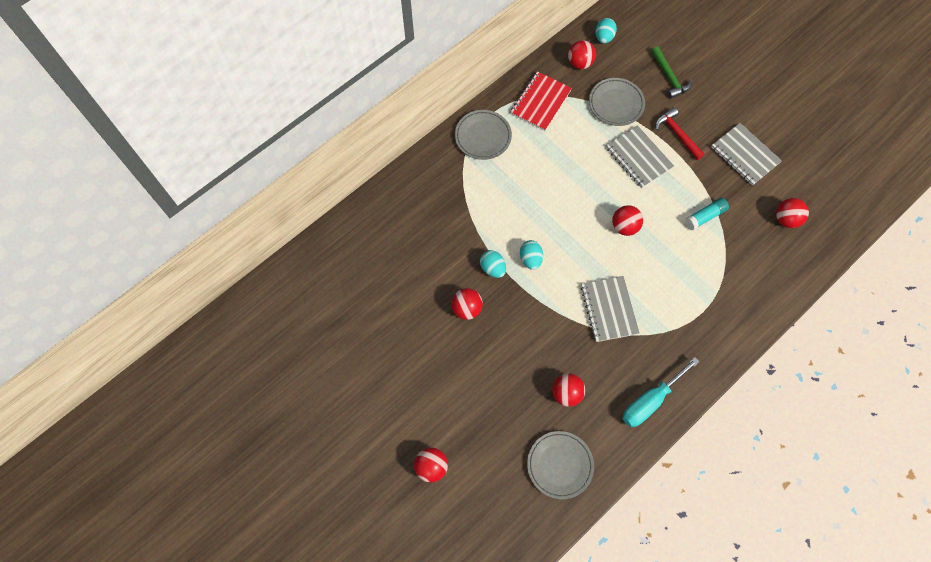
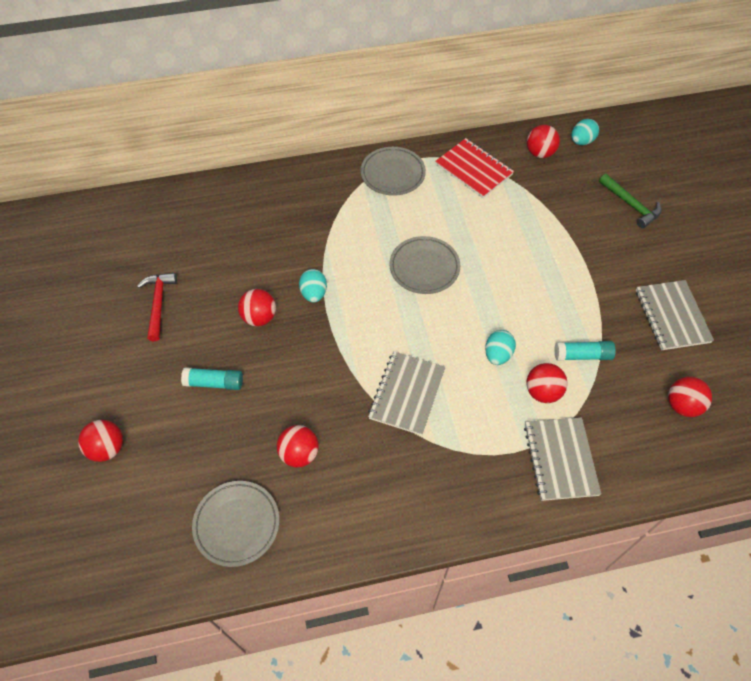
camera: 30 degrees right, 10 degrees down
red notebook [511,71,572,131] -> red notebook turned 75 degrees clockwise [435,138,514,198]
turquoise egg [520,240,543,270] -> turquoise egg moved to [485,330,516,365]
grey plate [589,78,645,126] -> grey plate moved to [389,236,460,294]
grey notebook [606,125,674,188] -> grey notebook moved to [524,417,601,501]
red ball [612,205,643,236] -> red ball moved to [526,363,568,403]
turquoise screwdriver [622,357,700,427] -> none
green hammer [651,46,692,99] -> green hammer turned 45 degrees counterclockwise [599,174,662,228]
red hammer [656,107,705,160] -> red hammer moved to [137,273,177,341]
none -> turquoise glue stick [181,367,243,390]

